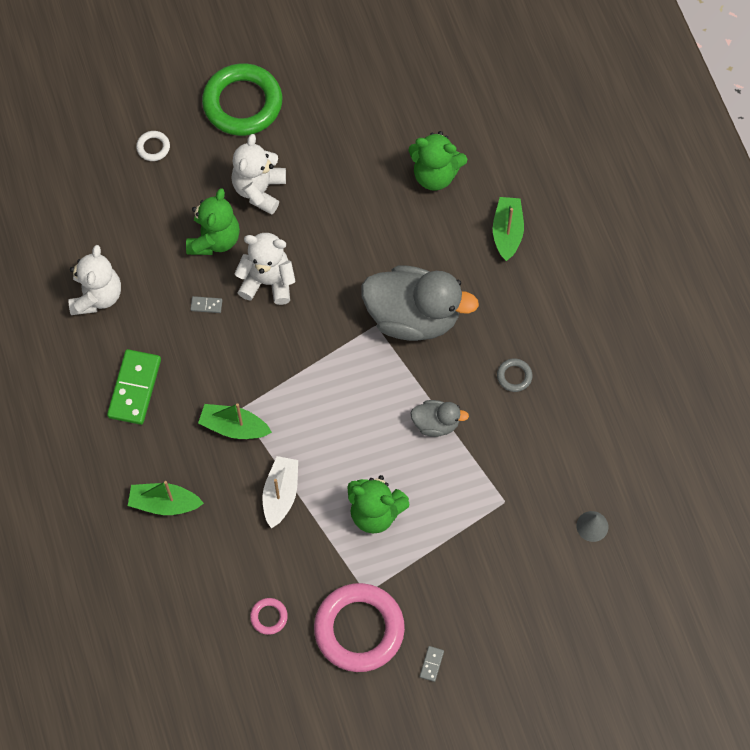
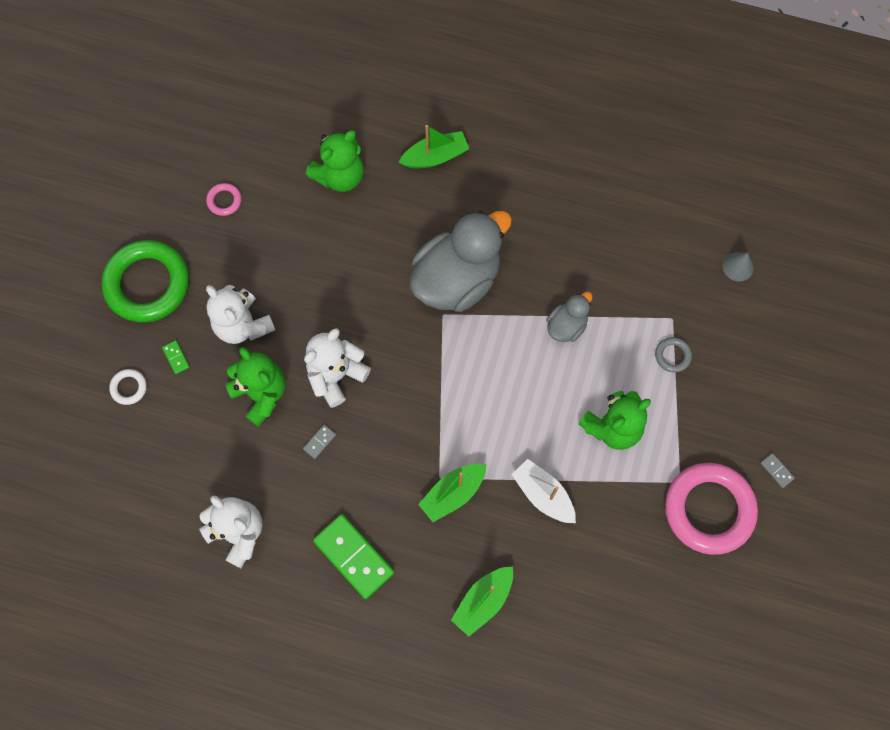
camera: 55 degrees left, 5 degrees up
pink ring [250,598,288,635] -> pink ring moved to [206,183,241,216]
green boat [493,197,524,261] -> green boat turned 120 degrees clockwise [399,125,469,169]
grey ring [497,358,532,392] -> grey ring moved to [655,337,692,372]
none -> green domino [162,340,190,374]

